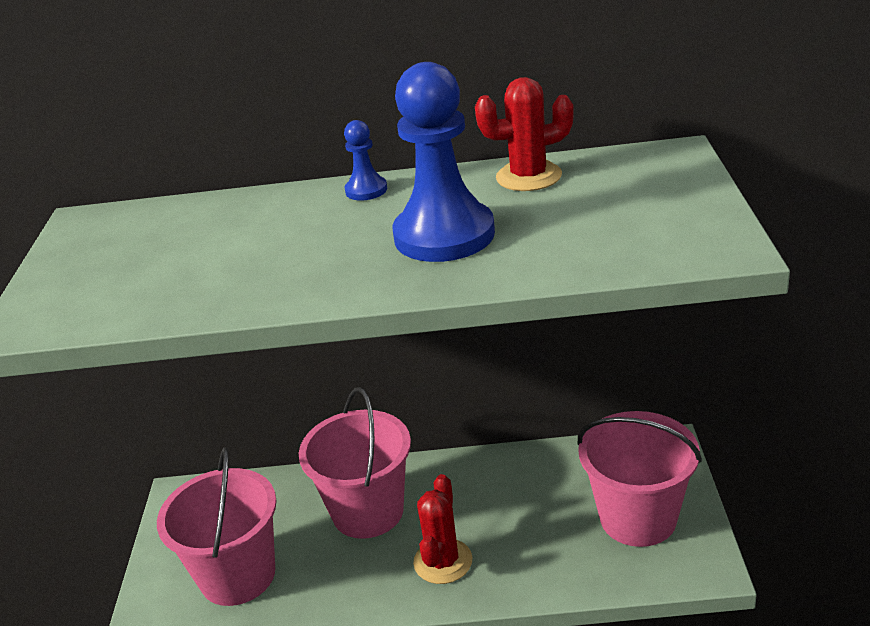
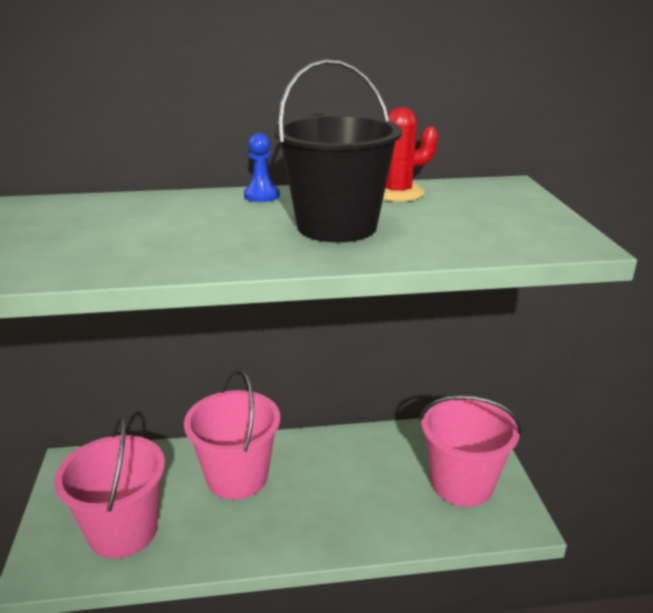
camera: 10 degrees left, 5 degrees down
blue pawn [392,62,495,262] -> black bucket [274,59,402,242]
red cactus [413,474,472,584] -> none

